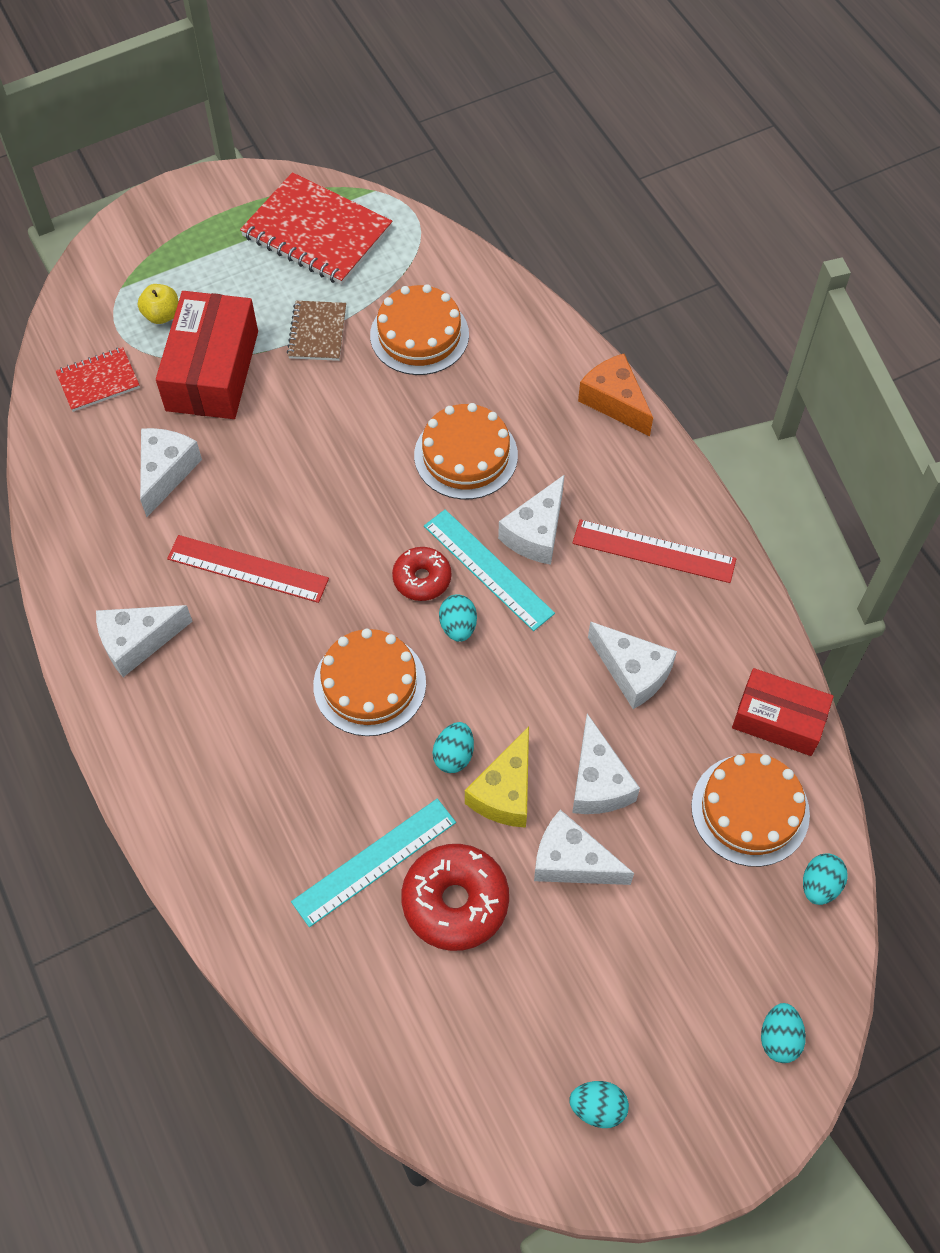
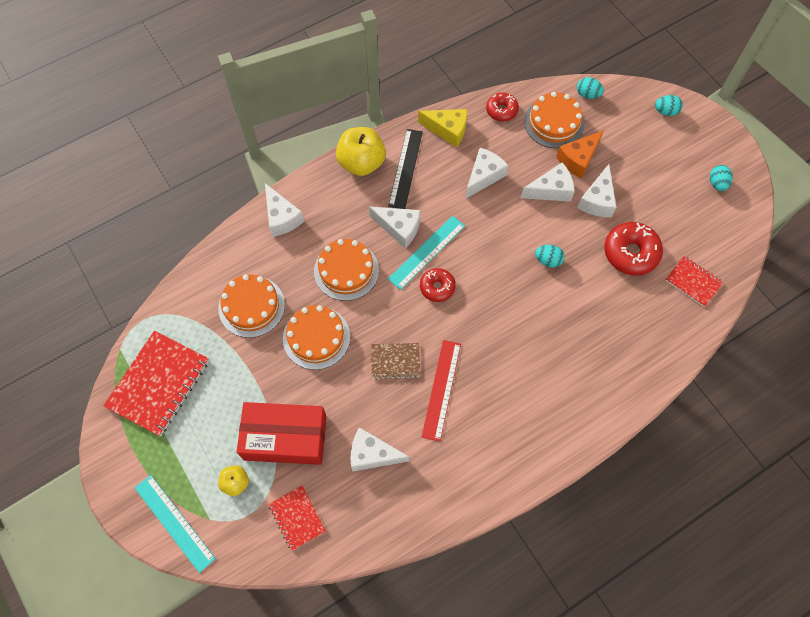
camera: 95 degrees left, 5 degrees up
white cheese [96,605,193,677] -> white cheese moved to [265,183,304,237]
brown notebook [287,301,346,361] -> brown notebook moved to [371,343,420,379]
turquoise ruler [291,799,456,927] -> turquoise ruler moved to [135,475,216,573]
orange cake [313,629,426,736] -> orange cake moved to [283,305,350,370]
turquoise egg [439,594,477,642] -> none
yellow cheese [465,726,529,828] -> yellow cheese moved to [418,109,467,147]
red ruler [572,519,736,583] -> black ruler [388,129,423,209]
orange cheese [578,354,653,436] -> orange cheese moved to [556,130,604,179]
red box [732,668,834,756] -> red donut [486,93,519,121]
none -> yellow apple [336,127,386,176]
none -> red notebook [665,256,723,307]

